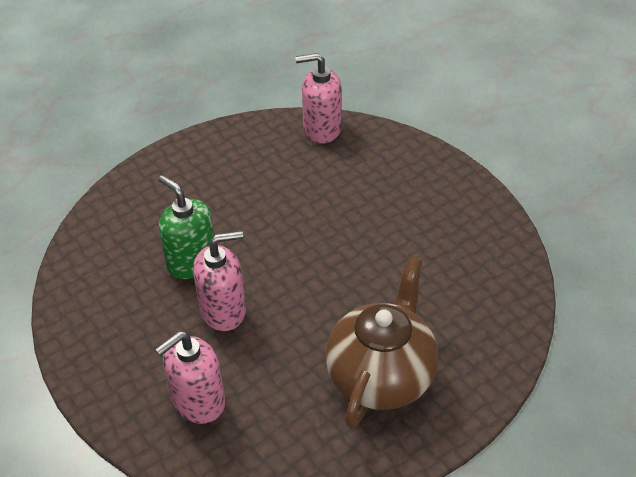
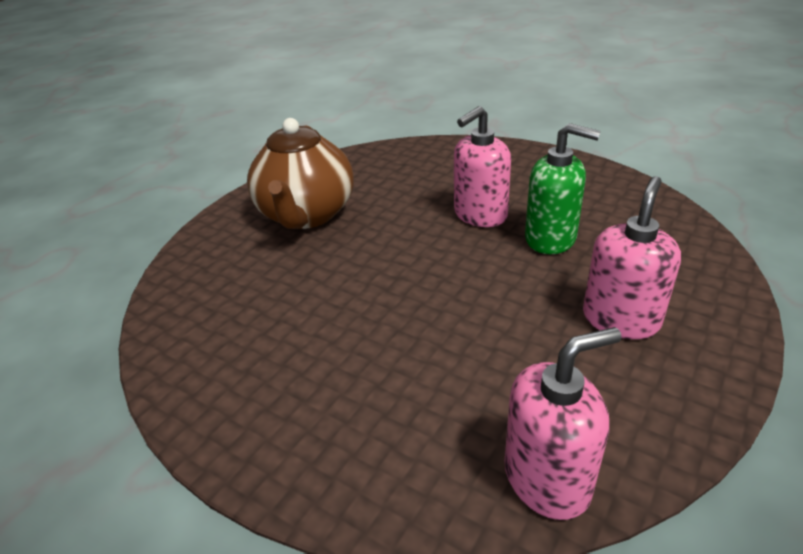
camera: 160 degrees right, 10 degrees down
pink soap dispenser [155,331,225,424] -> pink soap dispenser moved to [583,176,681,339]

